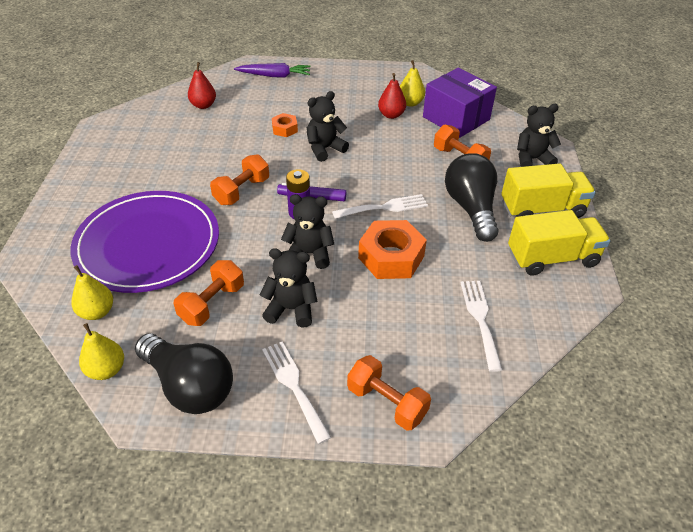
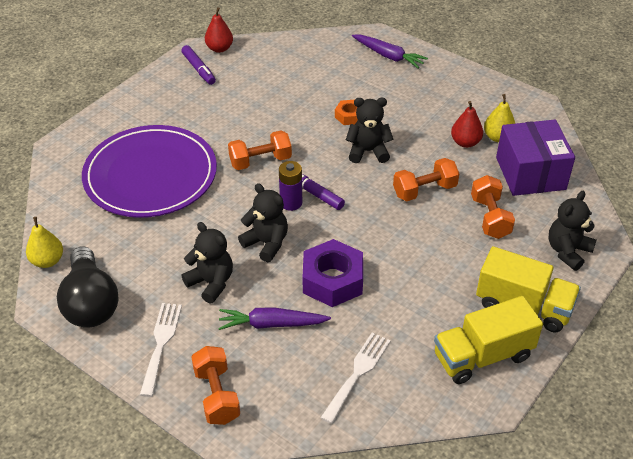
camera: 35 degrees right, 0 degrees up
yellow pear [71,265,113,320] -> none
orange dumbbell [174,260,244,326] -> orange dumbbell moved to [393,158,459,201]
red pear [188,62,216,109] -> red pear moved to [205,7,233,53]
white fork [332,194,428,219] -> none
orange nut [358,220,427,279] -> purple nut [302,239,363,307]
black light bulb [445,153,499,242] -> none
yellow truck [508,210,610,276] -> yellow truck turned 135 degrees clockwise [434,296,543,384]
black teddy bear [517,104,561,167] -> black teddy bear turned 75 degrees counterclockwise [548,191,597,271]
none -> purple marker [181,45,216,85]
none -> purple carrot [218,307,331,330]

